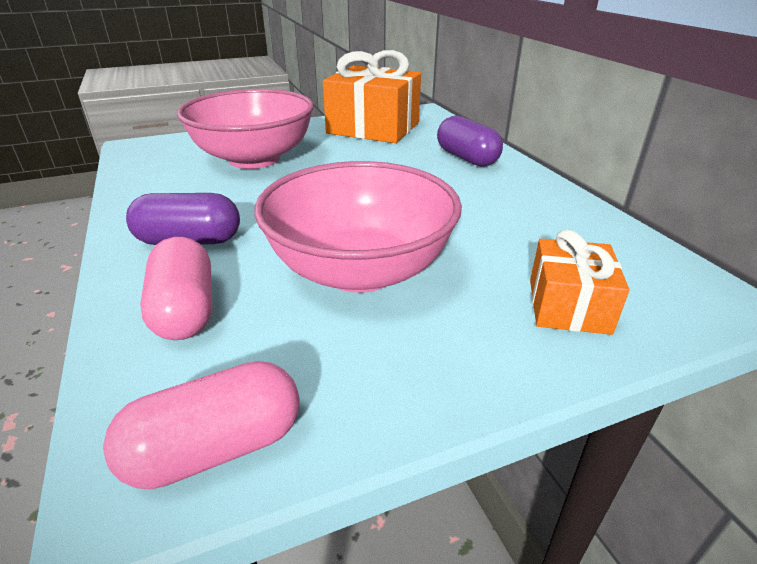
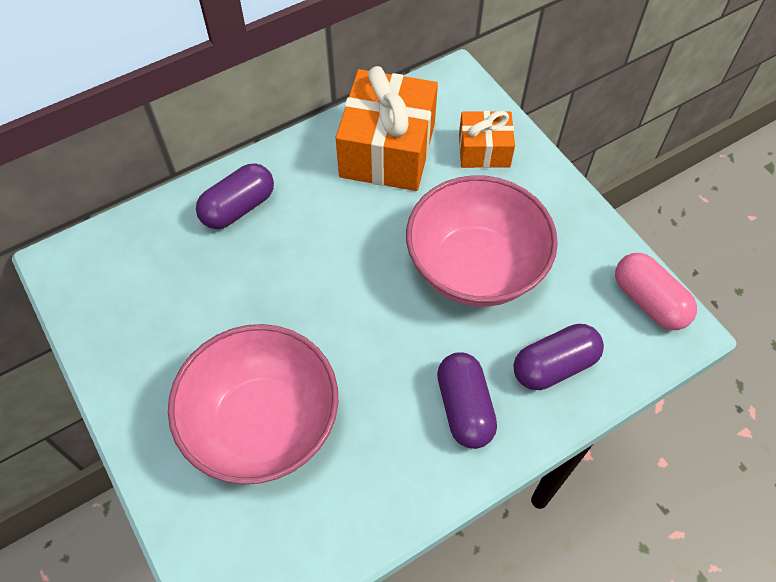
camera: 100 degrees left, 25 degrees up
pink capsule [140,237,213,340] -> purple capsule [513,324,604,390]
orange gift [323,50,421,143] -> orange gift moved to [336,66,438,191]

